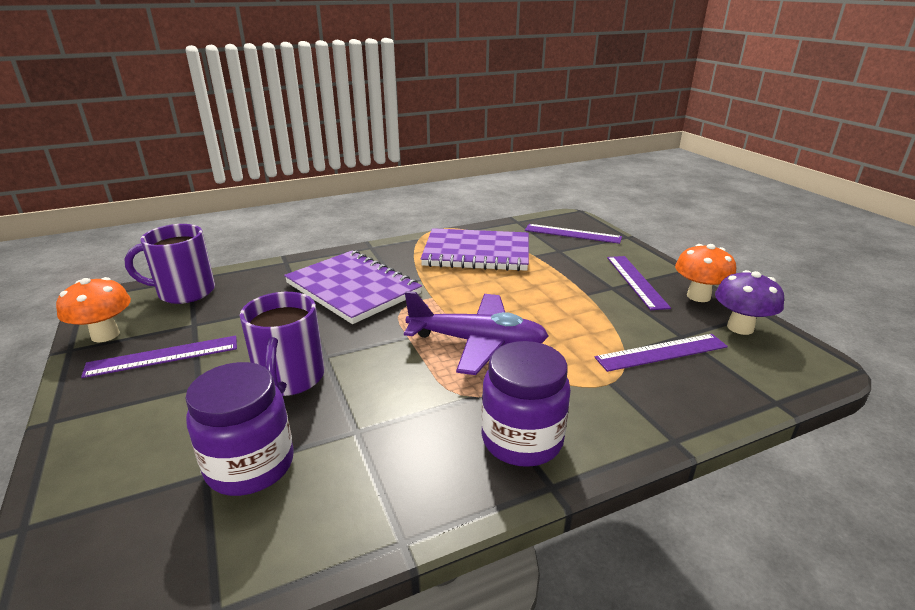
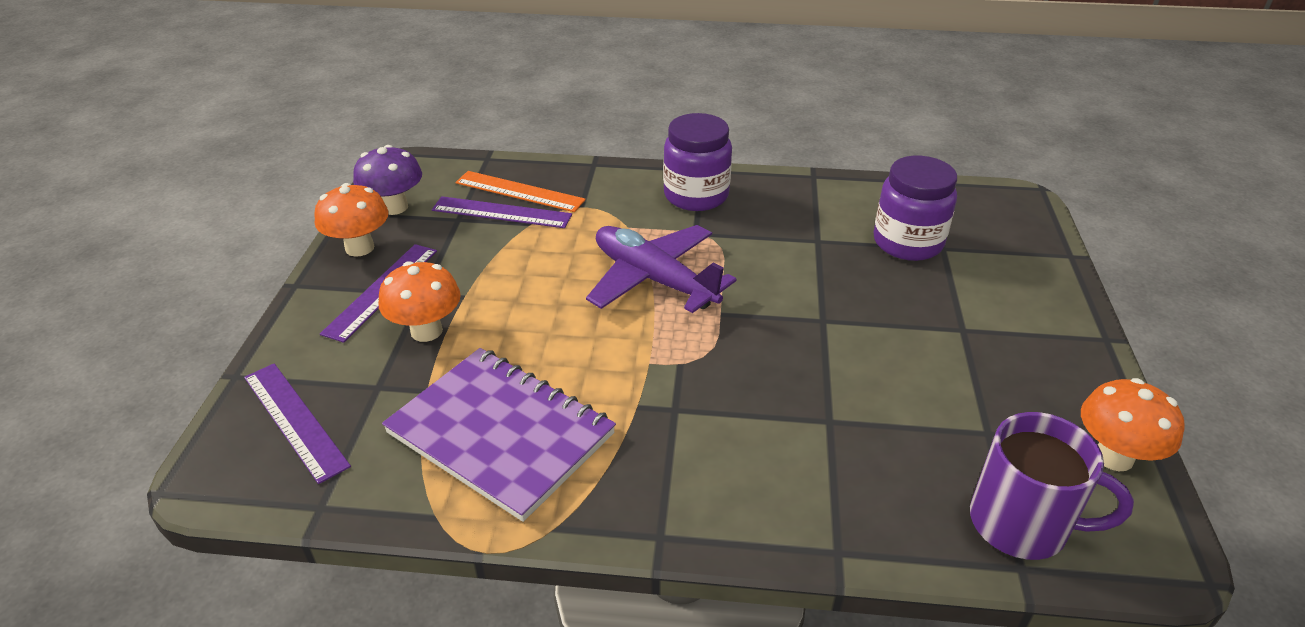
camera: 150 degrees left, 10 degrees up
purple ruler [81,336,237,378] -> none
purple mug [240,292,324,396] -> none
purple notebook [284,250,422,324] -> none
none -> orange mushroom [378,261,461,342]
none -> orange ruler [456,171,586,212]

